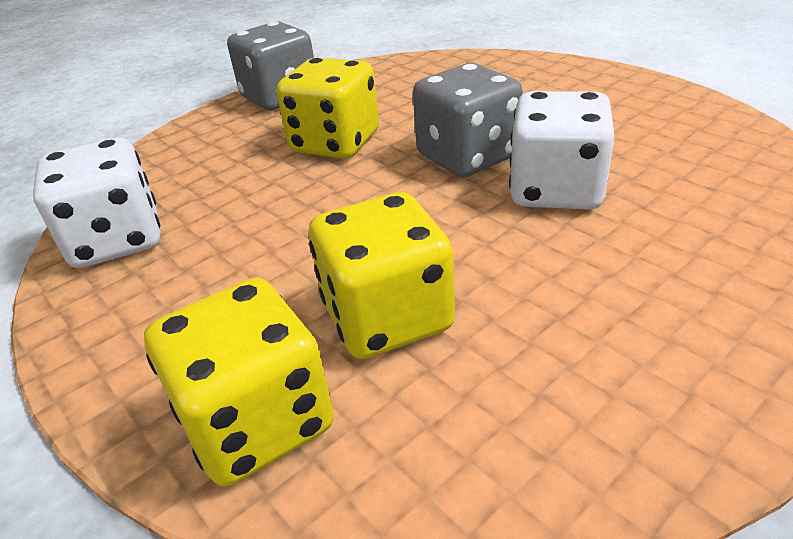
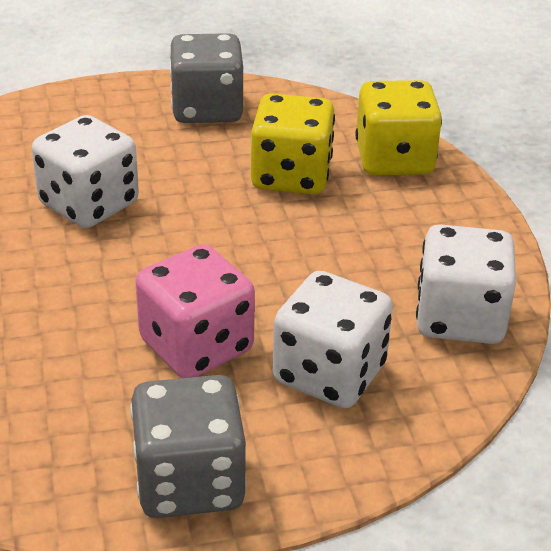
camera: 155 degrees left, 0 degrees up
yellow dice [276,58,379,159] -> pink dice [136,245,255,378]
grey dice [413,63,523,178] -> grey dice moved to [169,33,243,123]
none -> white dice [272,271,393,408]

